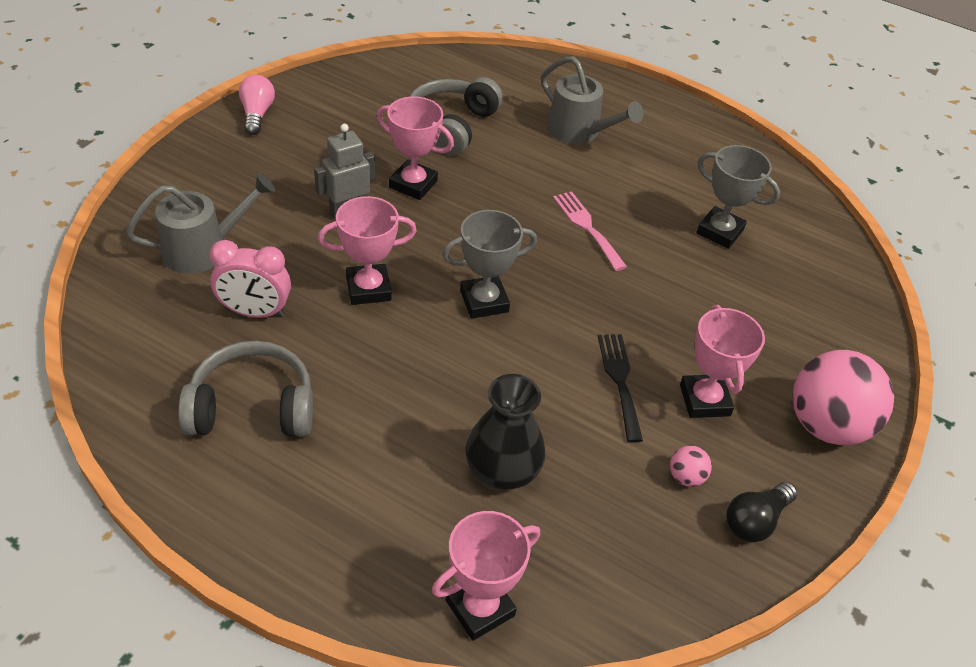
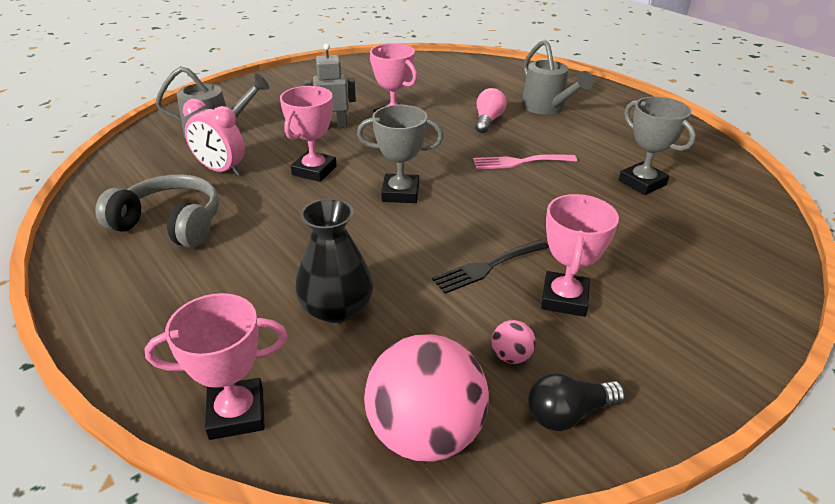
camera: 25 degrees right, 10 degrees down
pink light bulb [239,75,275,135] -> pink light bulb moved to [475,88,506,133]
pink trophy [318,196,417,305] -> pink trophy turned 75 degrees counterclockwise [280,86,337,182]
grey headphones [409,77,503,155] -> none
pink fork [553,191,627,271] -> pink fork turned 90 degrees counterclockwise [473,154,577,169]
black fork [598,334,643,443] -> black fork turned 135 degrees counterclockwise [432,240,549,294]
pink ball [792,350,894,445] -> pink ball moved to [364,334,489,462]

